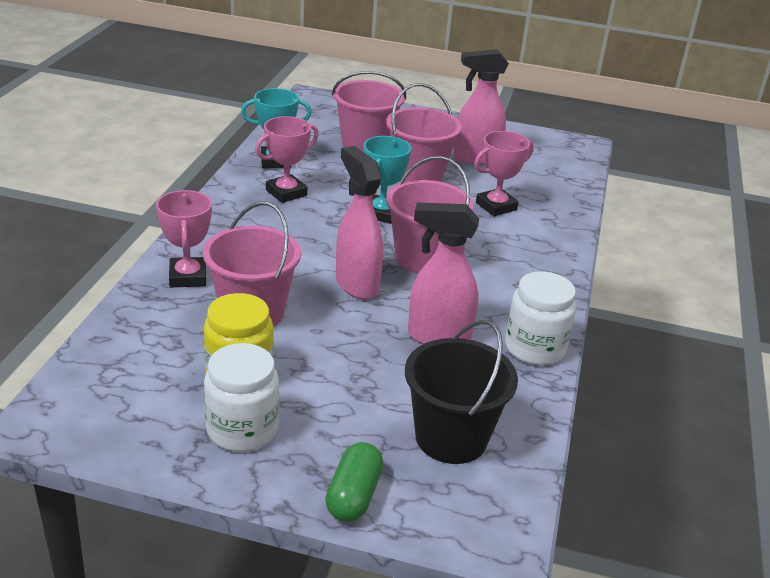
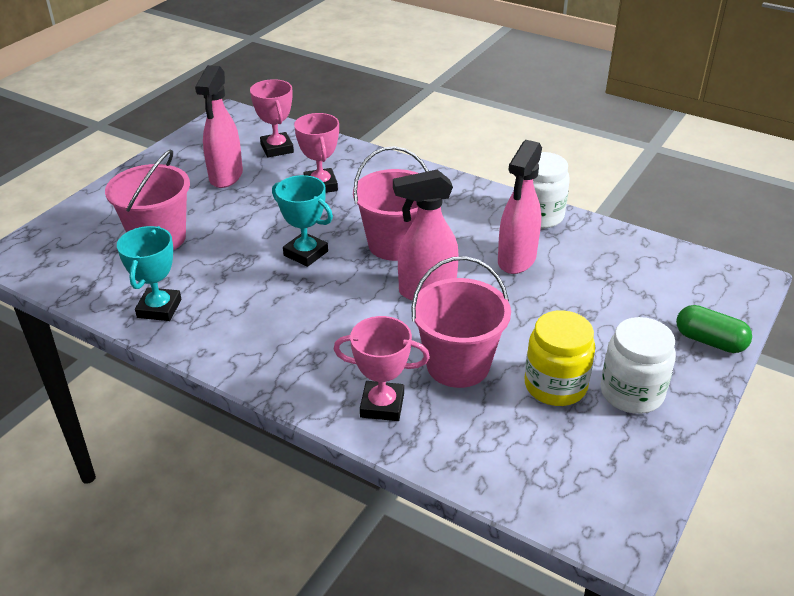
camera: 70 degrees left, 5 degrees up
pink trophy [255,116,319,203] -> pink trophy moved to [250,79,294,157]
pink bucket [386,83,462,183] -> none
black bucket [405,320,518,464] -> none

